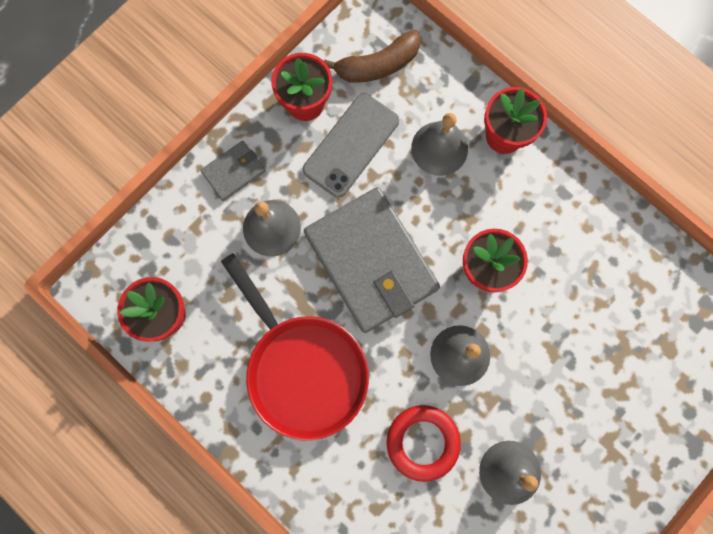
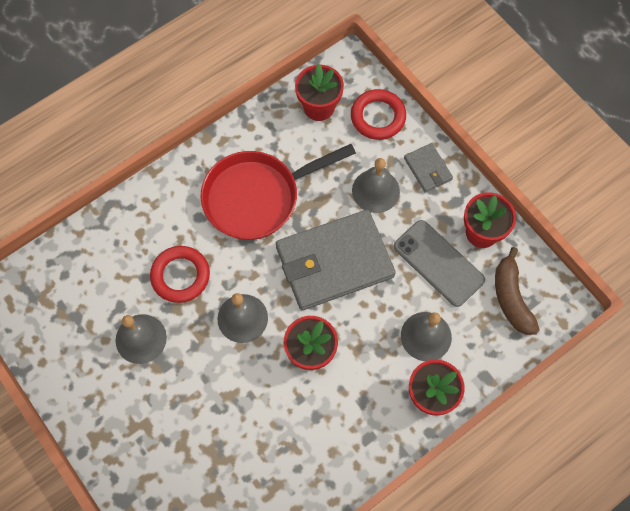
camera: 100 degrees right, 10 degrees down
none -> red ring [351,89,406,140]

